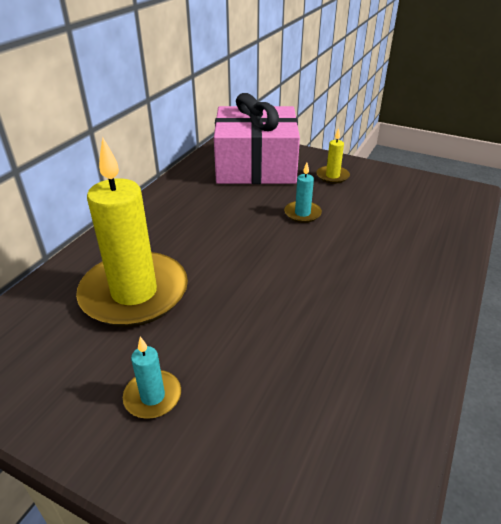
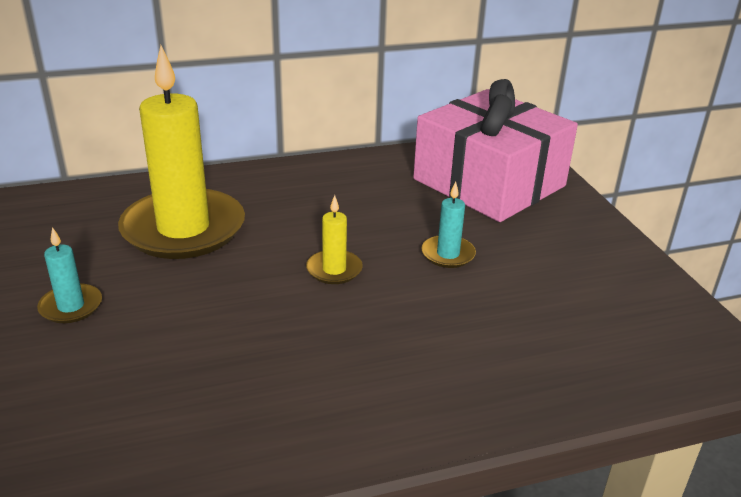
camera: 45 degrees right, 5 degrees down
yellow candle [316,128,350,184] -> yellow candle moved to [306,195,363,284]

